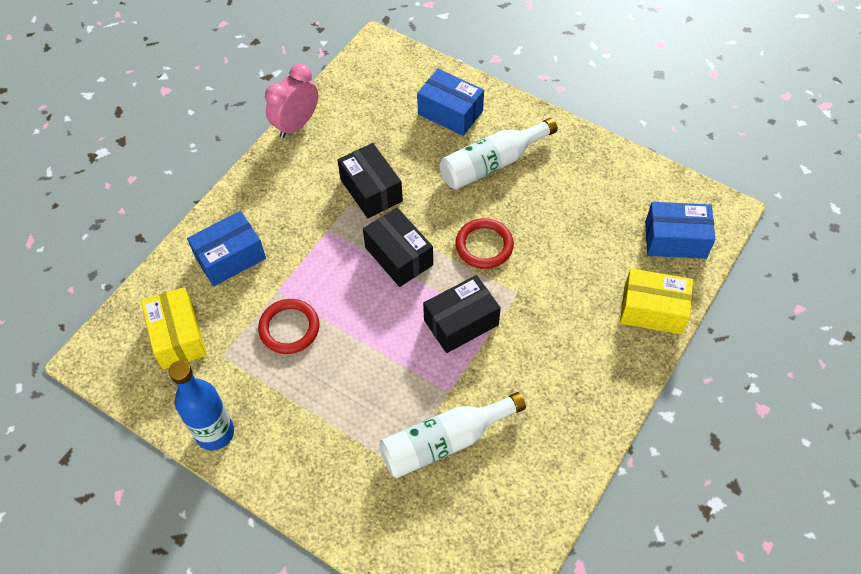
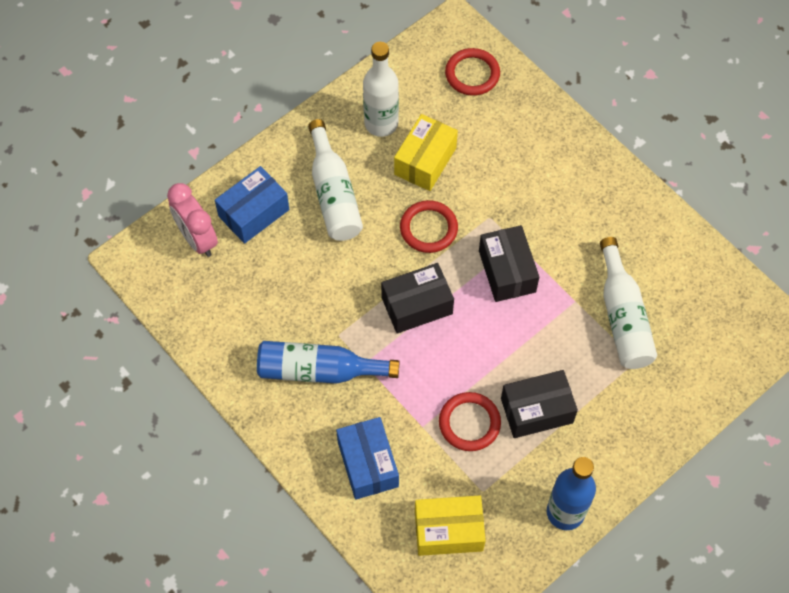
camera: 75 degrees left, 5 degrees up
pink clock [265,64,318,138] -> pink clock moved to [167,183,218,257]
black box [337,143,403,218] -> black box moved to [501,370,578,438]
yellow box [620,268,693,334] -> yellow box moved to [394,114,458,191]
blue box [645,202,715,259] -> red ring [445,48,500,96]
none -> blue bottle [257,341,400,384]
none -> white bottle [363,42,399,137]

